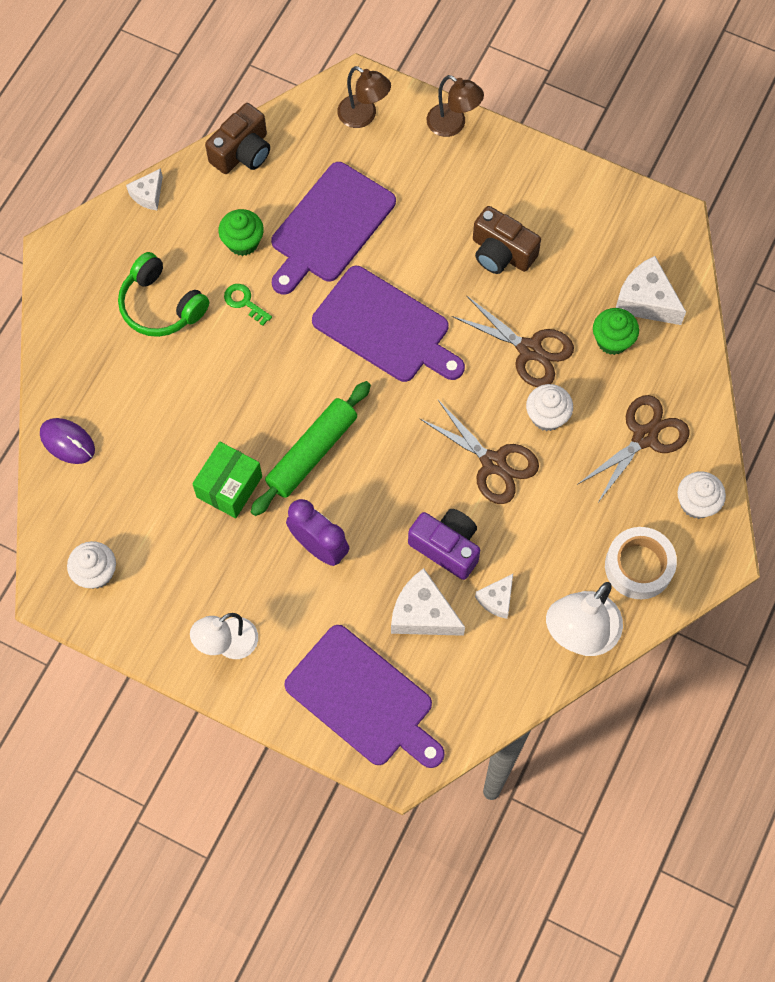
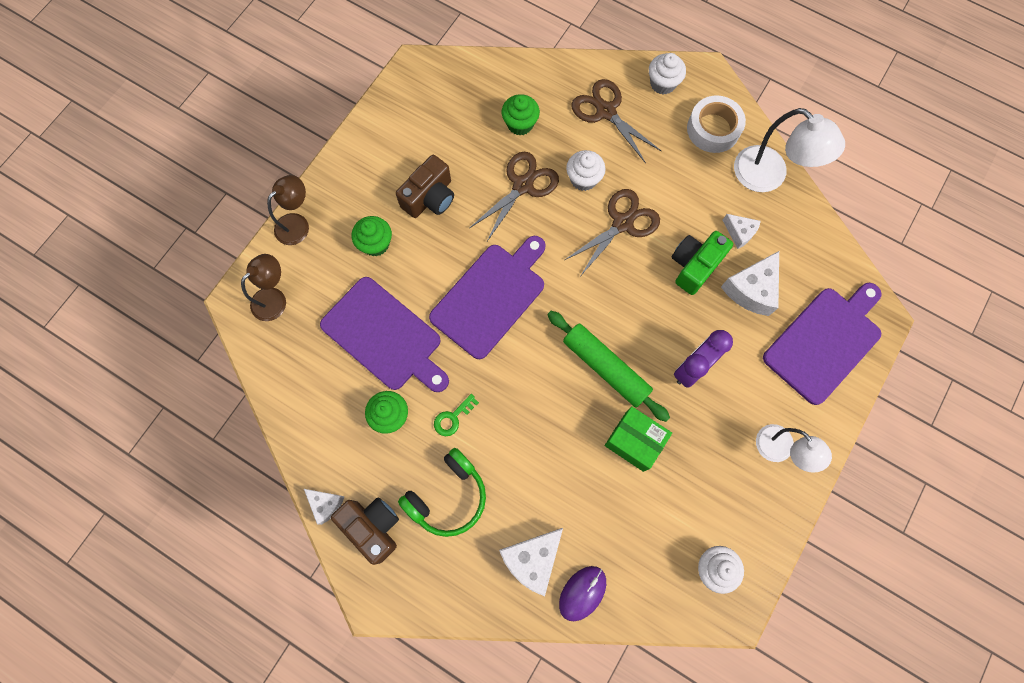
camera: 85 degrees left, 5 degrees up
brown camera [205,103,270,174] -> brown camera moved to [331,498,399,565]
purple camera [408,509,480,580] -> green camera [671,231,733,295]
white cheese [616,256,686,325] -> white cheese moved to [499,528,563,596]
none -> green cupcake [352,216,392,256]

